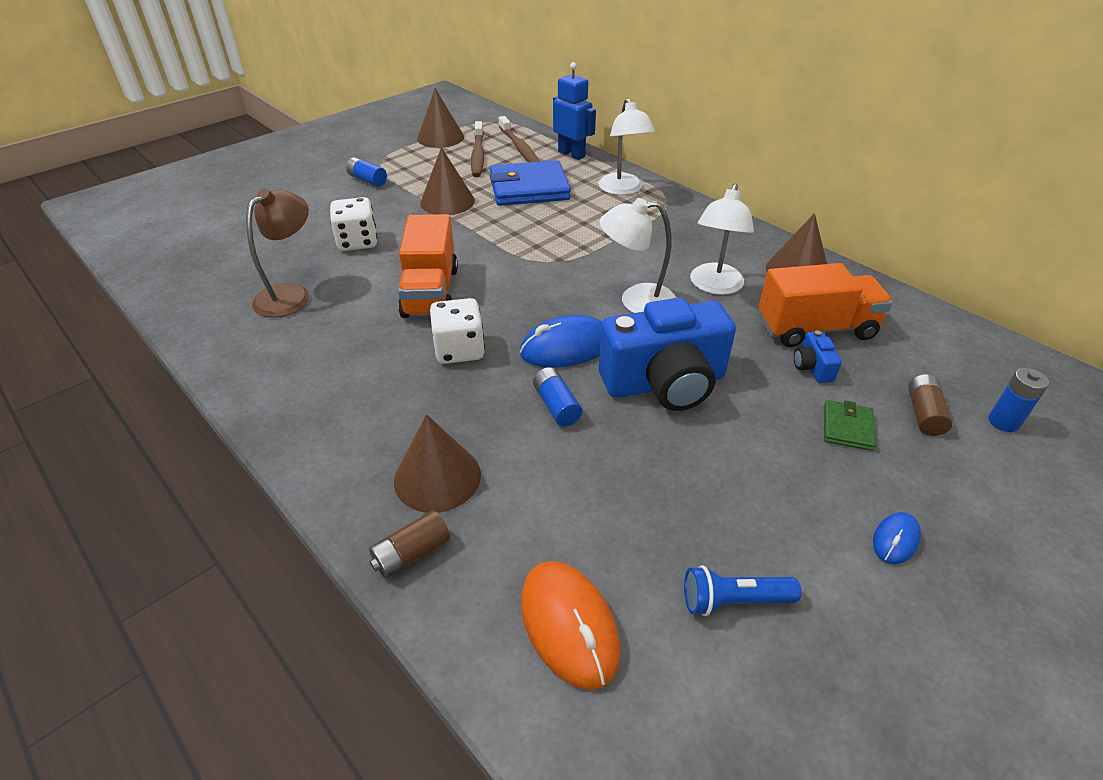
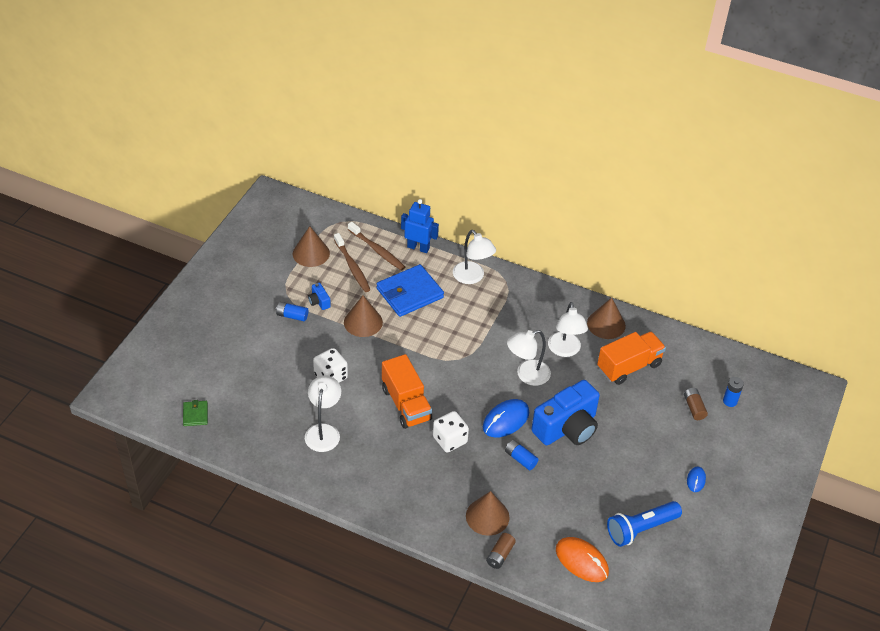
camera: 25 degrees left, 5 degrees up
brown lamp [246,189,310,318] -> white lamp [305,375,341,452]
blue flashlight [684,566,802,616] -> blue flashlight [607,501,682,547], size x1.59
blue camera [794,330,842,383] -> blue camera moved to [308,283,331,310]
green wallet [824,400,876,451] -> green wallet moved to [183,400,208,426]

